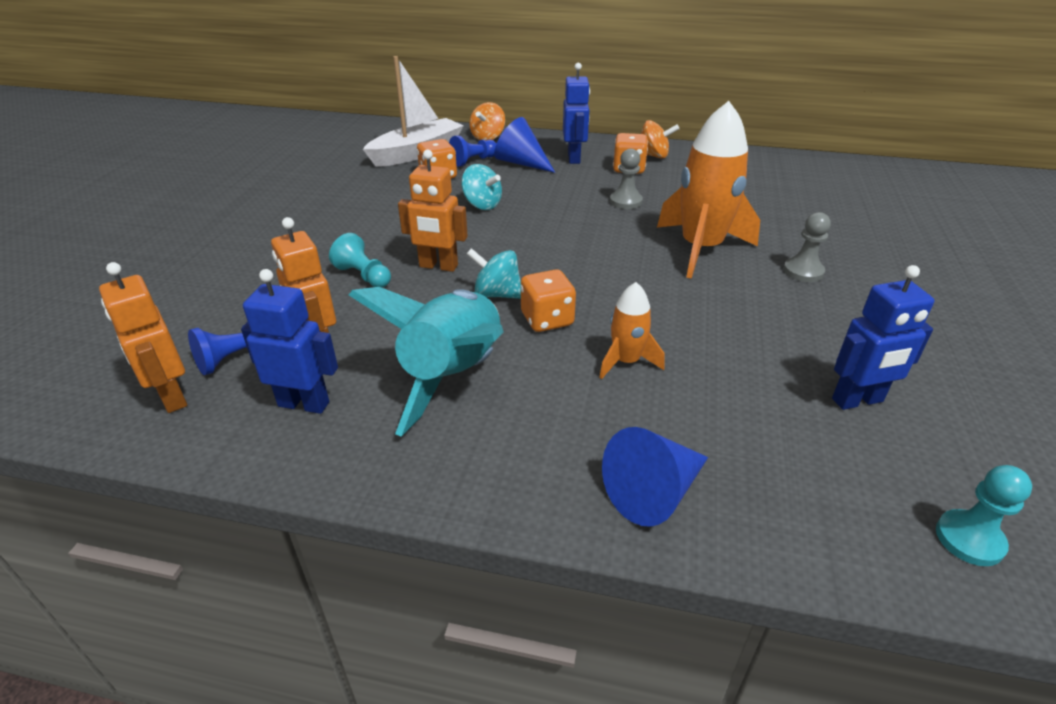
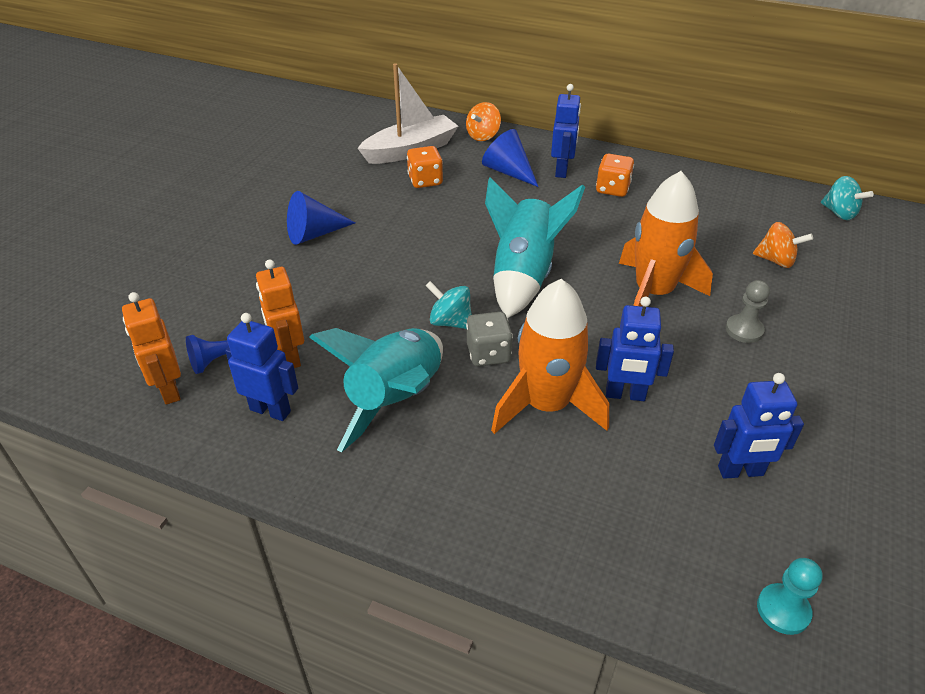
camera: 10 degrees right, 5 degrees up
turquoise pawn [329,233,391,288] -> none
orange robot [398,150,468,272] -> none
blue pawn [449,136,497,167] -> none
turquoise spinning top [461,164,502,210] -> turquoise spinning top moved to [821,176,874,220]
orange dice [520,269,576,332] -> grey dice [466,312,513,366]
orange rocket [599,282,664,379] -> orange rocket [491,279,609,434], size x1.95
blue cone [602,427,708,527] -> blue cone moved to [287,191,355,245]
grey pawn [610,149,643,209] -> none
orange spinning top [641,120,679,159] -> orange spinning top moved to [753,222,813,268]
none -> turquoise rocket [485,177,585,318]
none -> blue robot [596,297,674,401]

